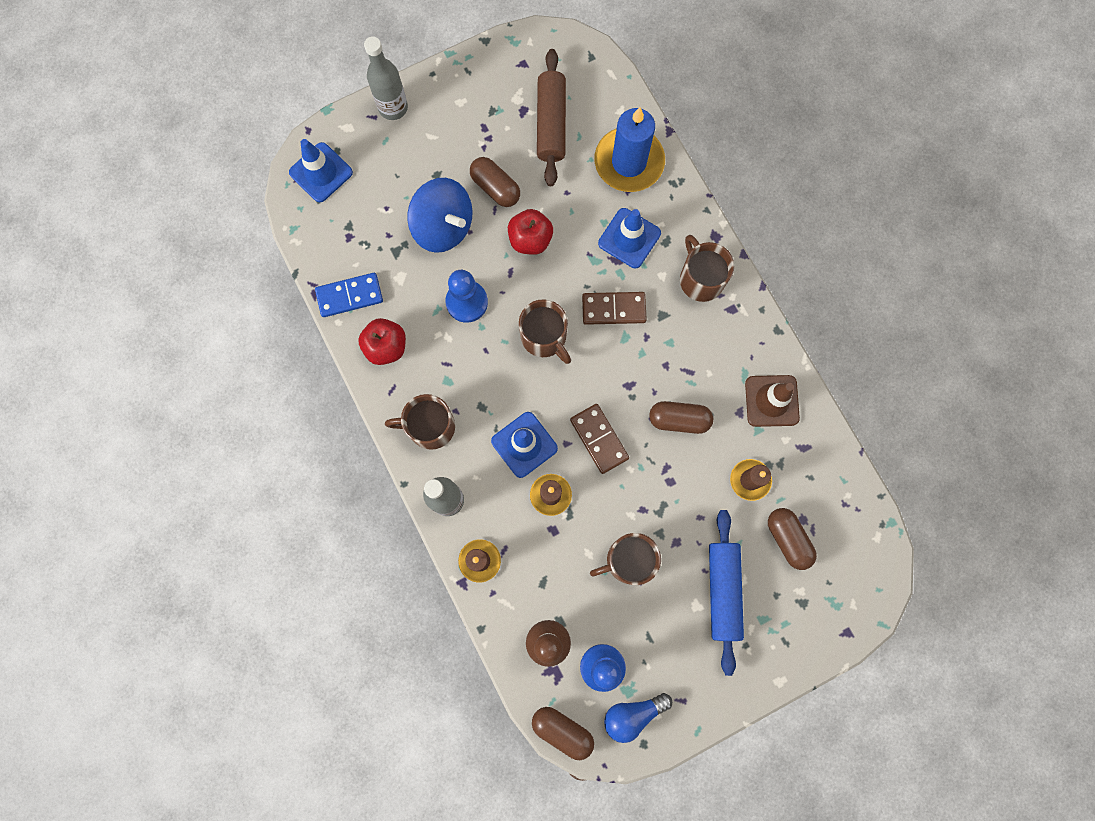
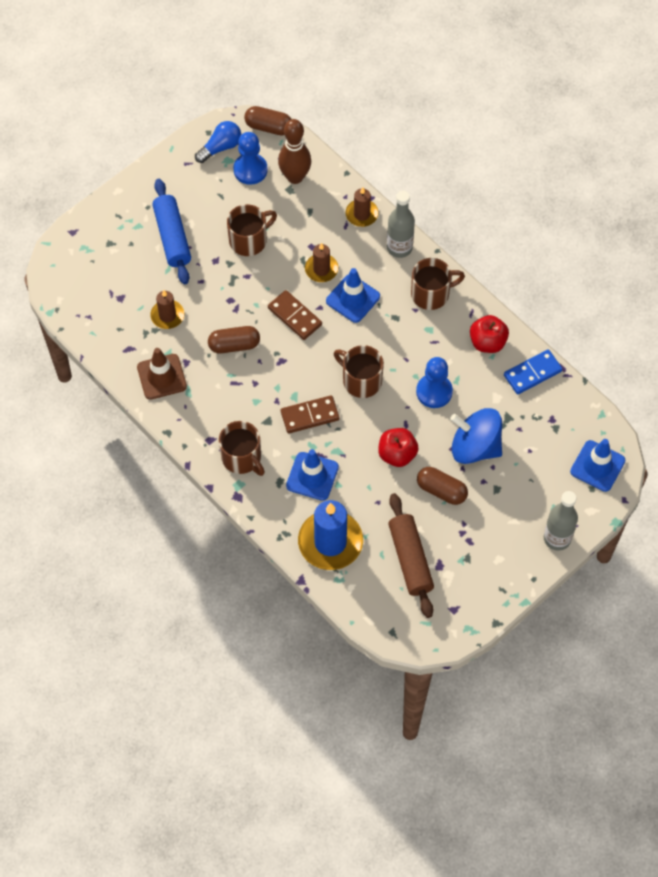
camera: 165 degrees right, 15 degrees down
brown capsule [768,508,817,570] -> none

